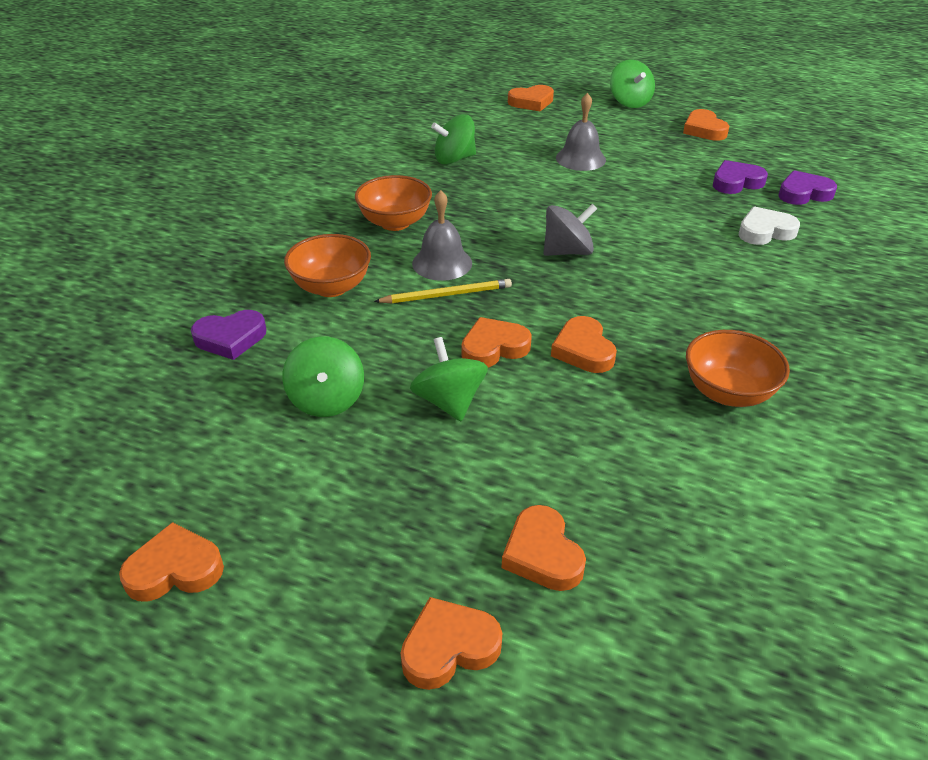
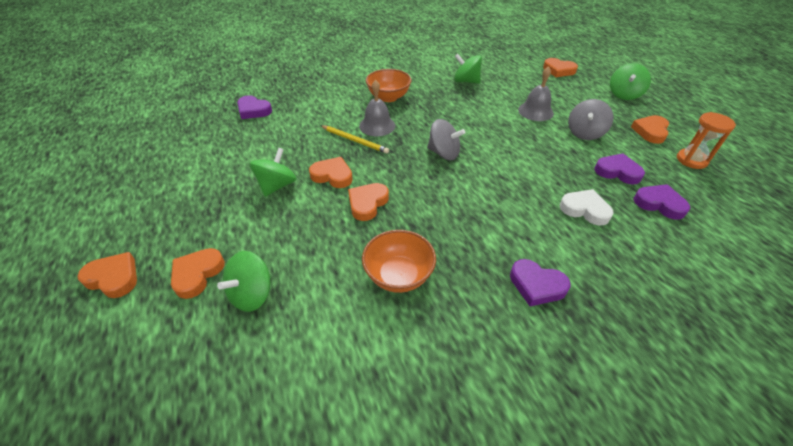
camera: 45 degrees right, 5 degrees up
orange heart [119,522,224,601] -> none
green spinning top [283,337,364,417] -> green spinning top moved to [217,251,271,312]
orange bowl [284,234,371,297] -> none
none -> purple heart [510,259,570,306]
none -> grey spinning top [568,99,614,140]
none -> orange hourglass [677,112,736,169]

